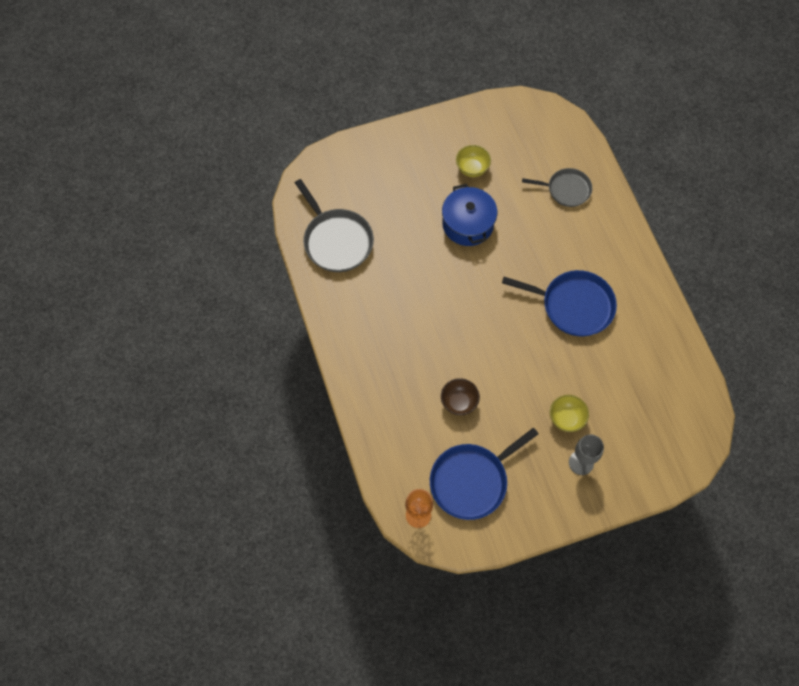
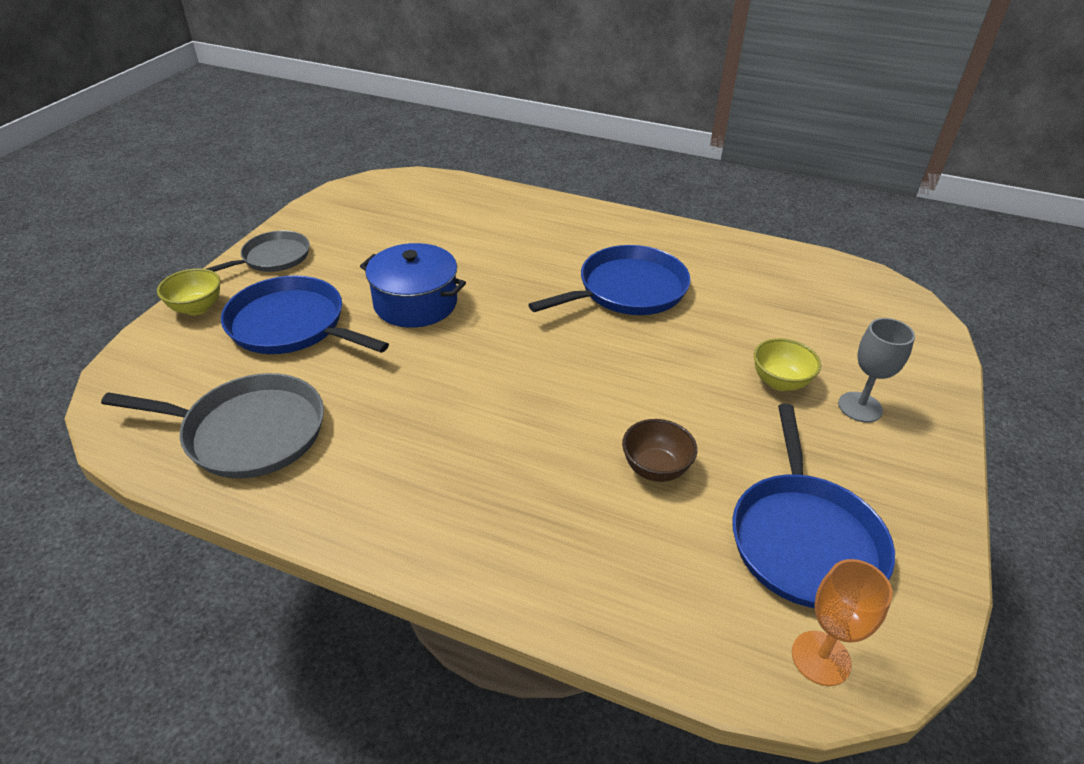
camera: 50 degrees left, 25 degrees down
yellow bowl [456,145,491,177] -> yellow bowl moved to [157,268,220,315]
grey pan [522,168,592,207] -> grey pan moved to [206,230,310,272]
none -> blue pan [221,275,389,354]

